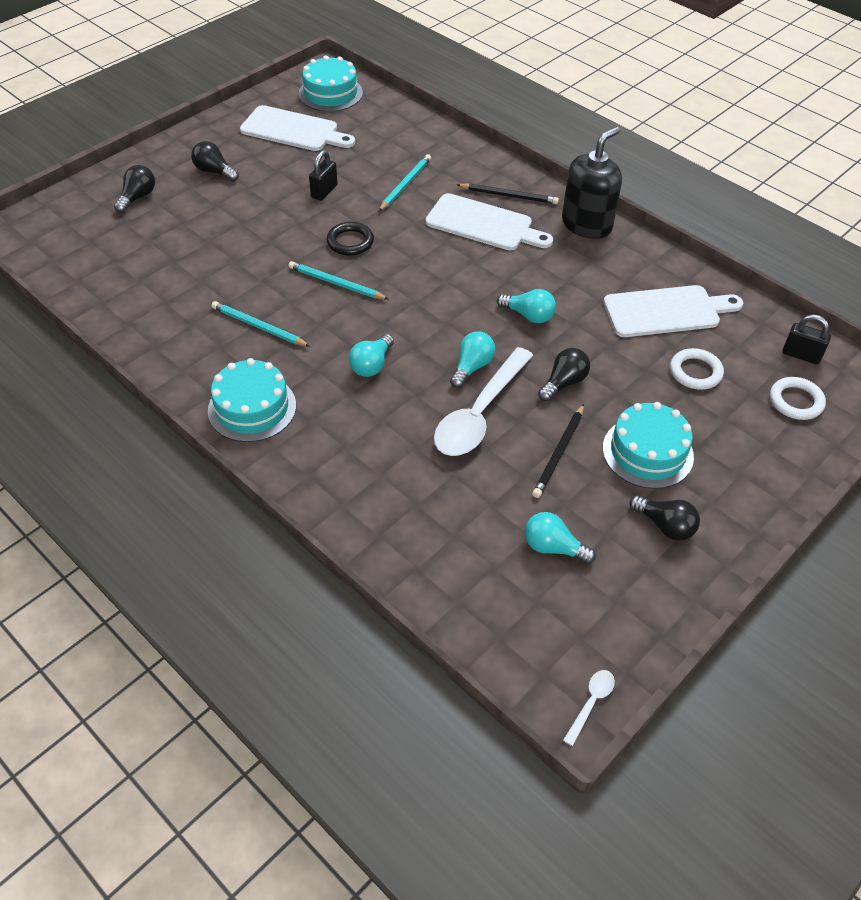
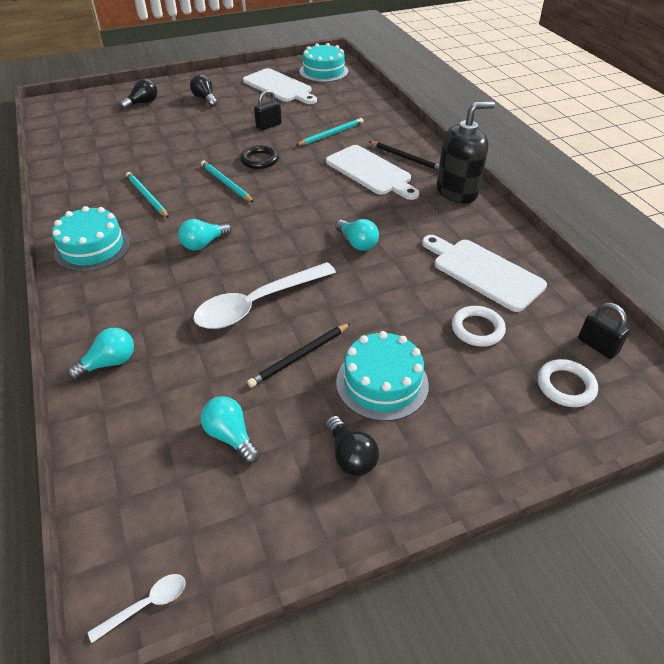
camera: 25 degrees right, 5 degrees down
turquoise light bulb [450,331,495,388] -> turquoise light bulb moved to [67,328,134,380]
black light bulb [538,348,590,401] -> none
white cutting board [603,285,743,337] -> white cutting board turned 150 degrees counterclockwise [422,235,547,312]

